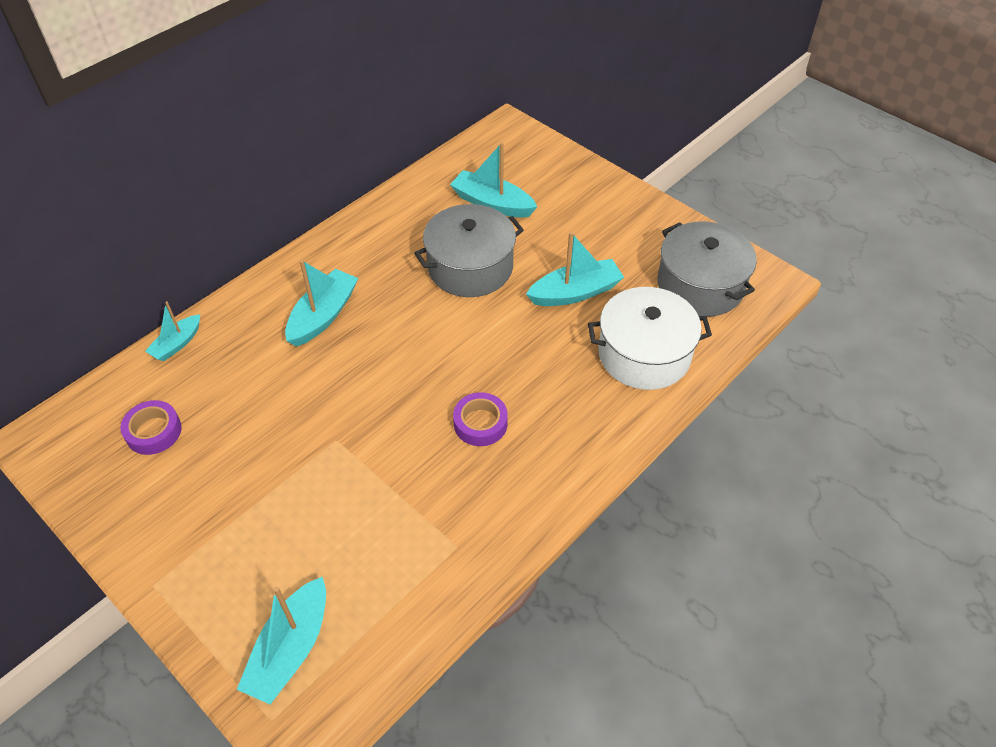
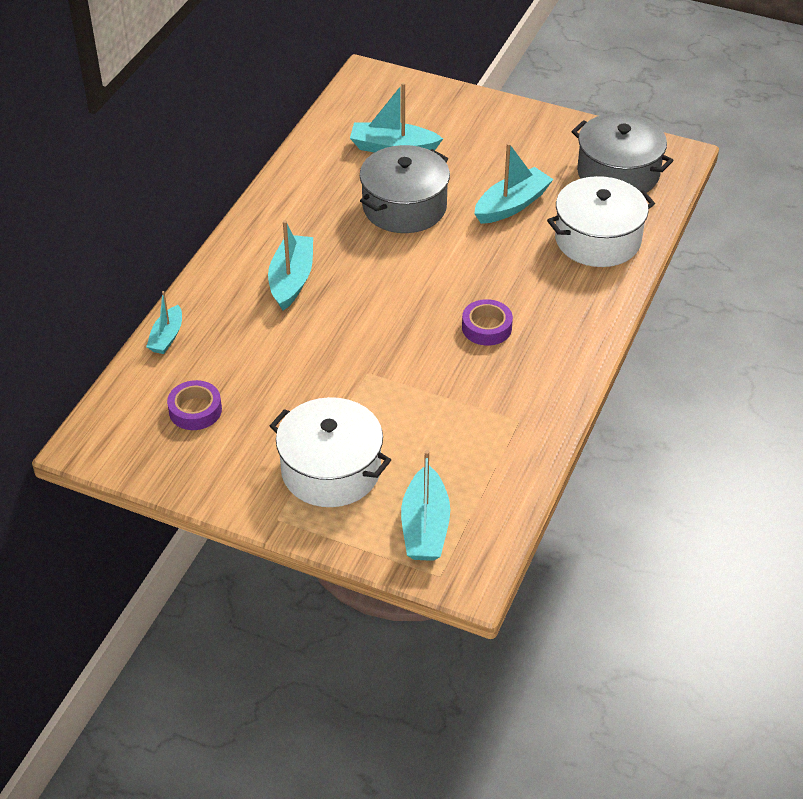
camera: 20 degrees left, 5 degrees down
none -> white pot [270,397,391,507]

